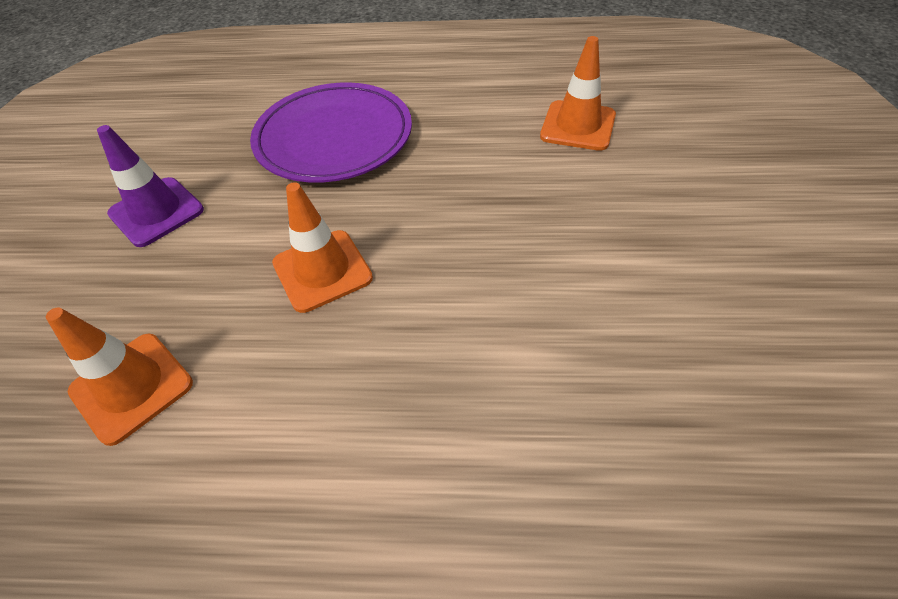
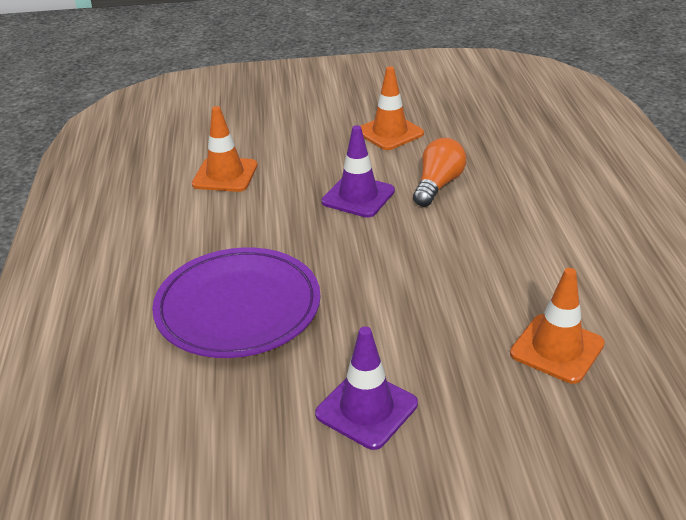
camera: 100 degrees left, 15 degrees down
orange traffic cone [272,182,373,313] -> orange traffic cone moved to [361,66,424,150]
none -> purple traffic cone [321,125,395,218]
none -> orange light bulb [413,138,466,207]

